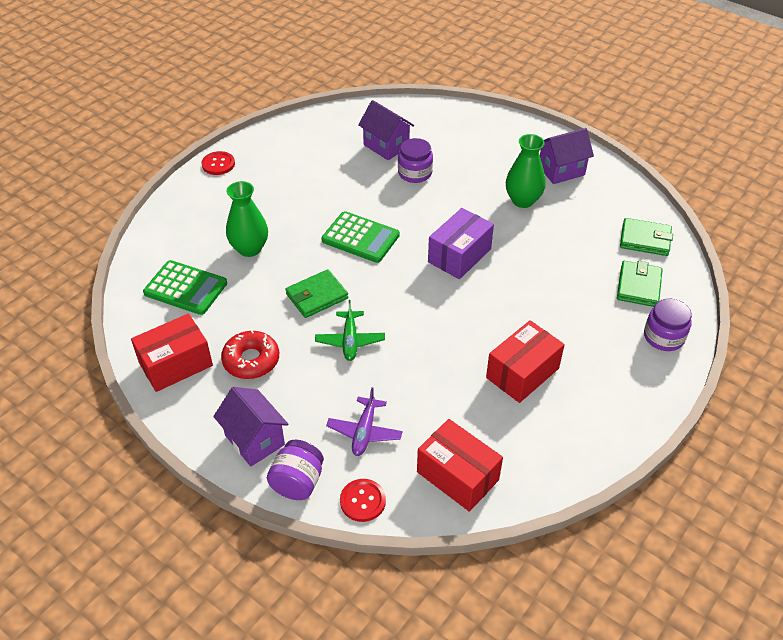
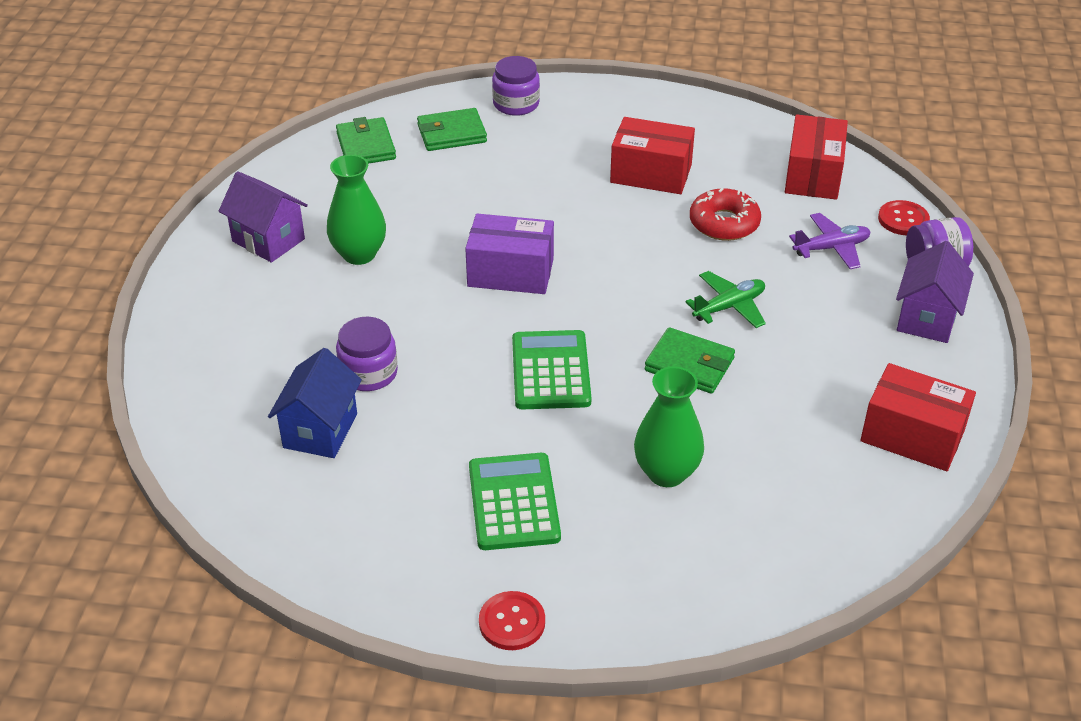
camera: 120 degrees left, 5 degrees down
green calculator [143,260,227,315] -> green calculator moved to [469,453,561,550]
red donut [221,330,279,379] -> red donut moved to [690,188,761,241]
purple house [358,100,414,160] -> blue house [268,348,362,458]

